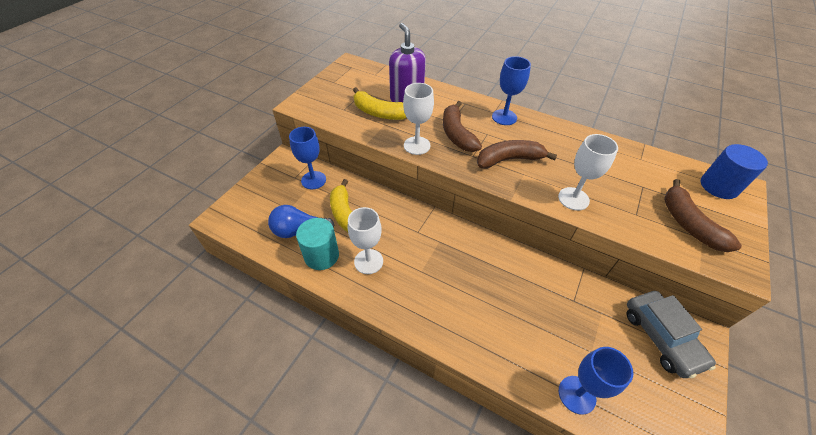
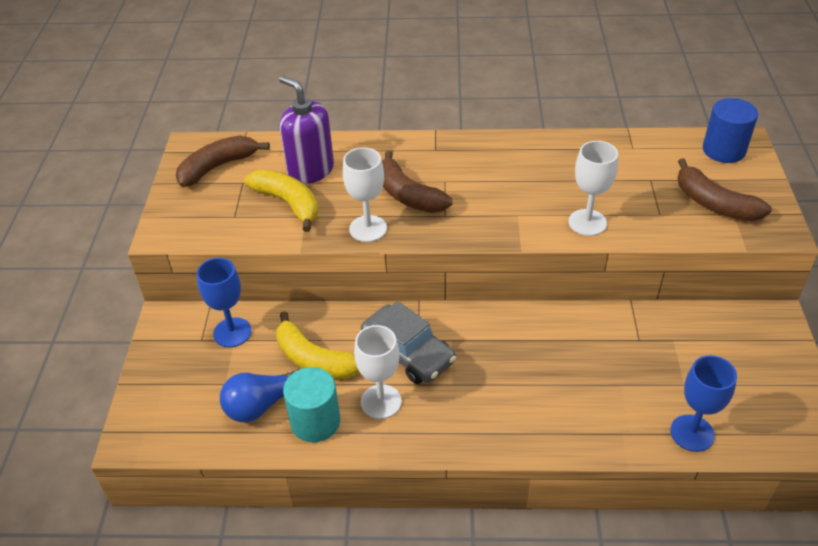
camera: 25 degrees left, 5 degrees down
yellow banana [353,87,407,120] -> yellow banana turned 135 degrees counterclockwise [244,170,318,232]
brown banana [477,140,557,169] -> brown banana moved to [176,136,270,187]
blue goblet [492,56,531,125] -> none
grey car [627,291,716,378] -> grey car moved to [361,301,456,384]

